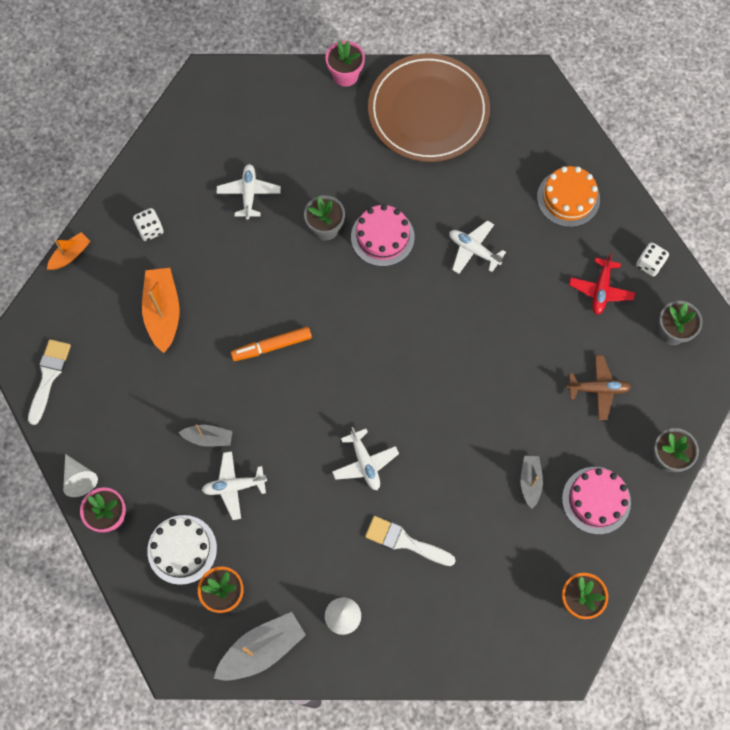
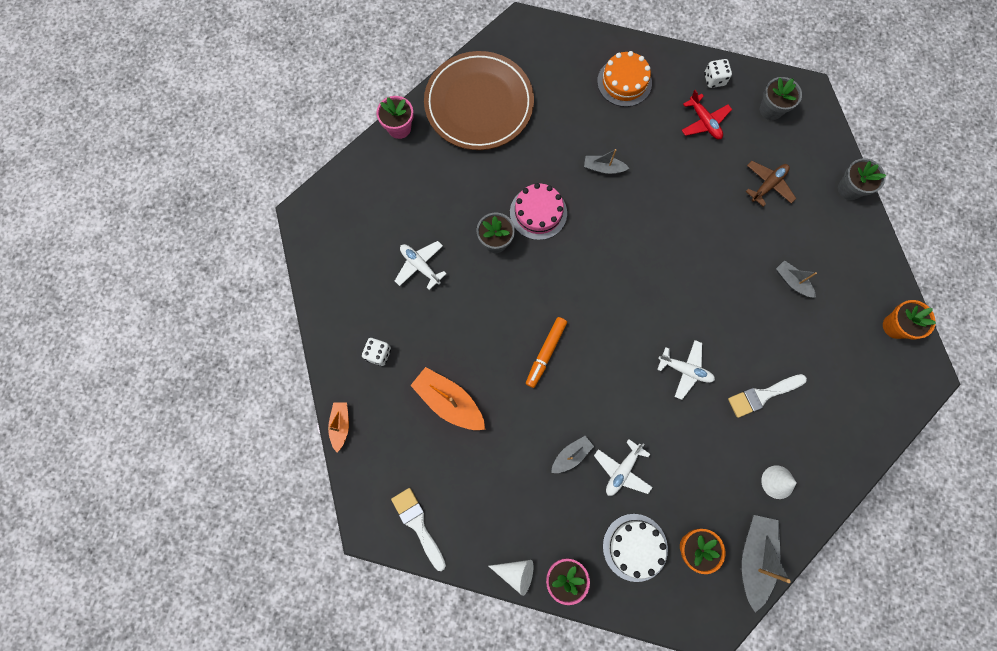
camera: 45 degrees left, 5 degrees up
white plane [449,220,506,274] -> grey boat [584,149,629,174]
pink cake [562,467,631,534] -> none

